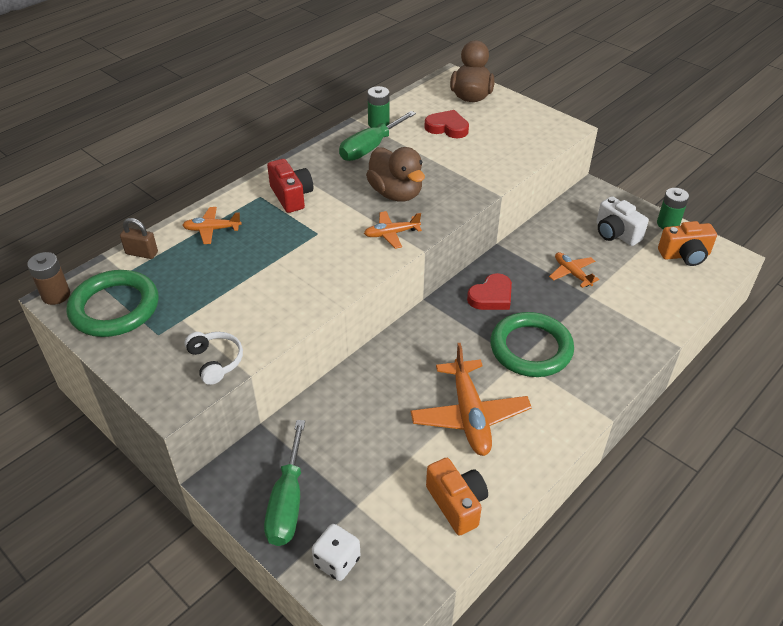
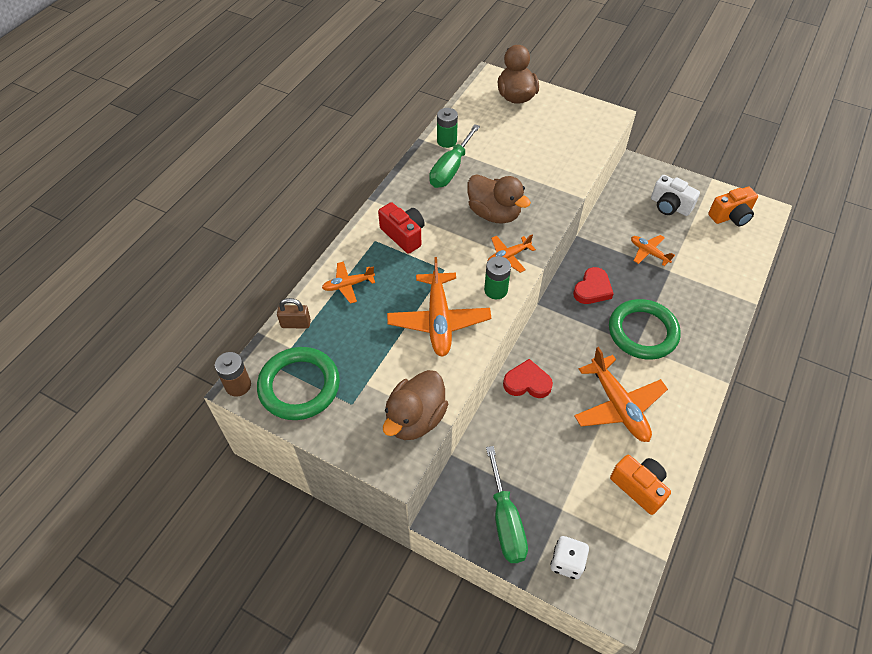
camera: 15 degrees left, 10 degrees up
white headphones [185,332,243,385] -> brown duck [383,370,448,440]
red heart [424,110,469,138] -> red heart moved to [503,359,553,398]
green battery [657,188,689,229] -> green battery moved to [484,256,511,299]
none -> orange plane [387,257,491,357]

